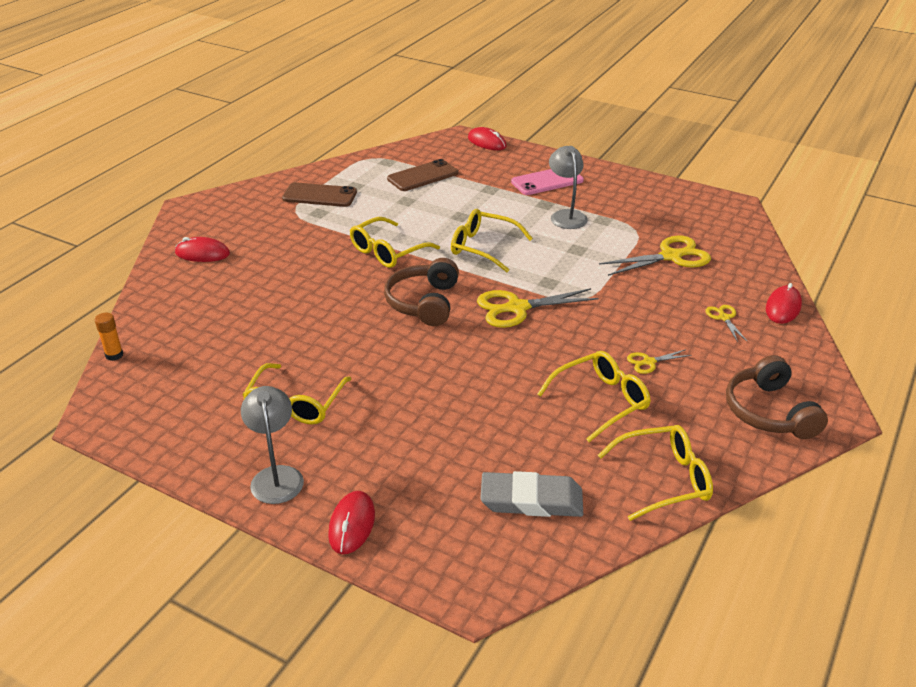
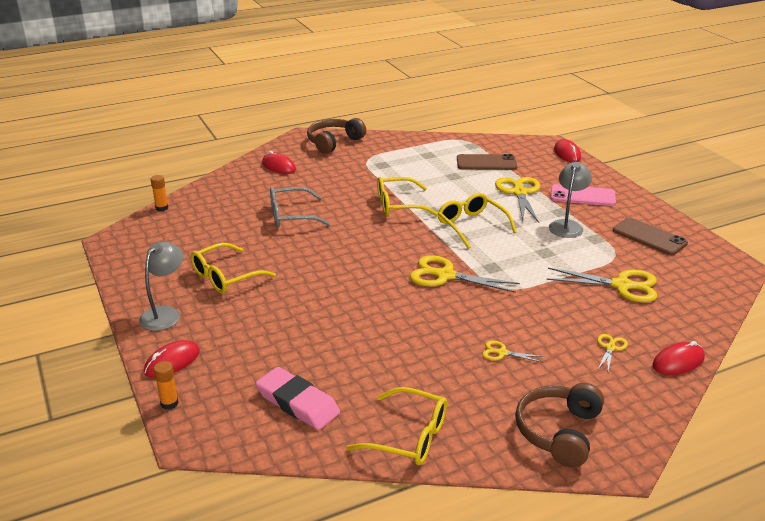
camera: 35 degrees right, 5 degrees down
brown phone [282,182,357,207] -> brown phone moved to [613,218,688,255]
brown headphones [384,258,459,326] -> brown headphones moved to [307,118,366,154]
grey eraser [480,471,583,517] -> pink eraser [256,367,340,430]
yellow glasses [537,351,651,442] -> none
none -> orange glue stick [154,361,179,410]
none -> grey glasses [270,187,331,228]
none -> yellow scissors [495,177,540,223]

